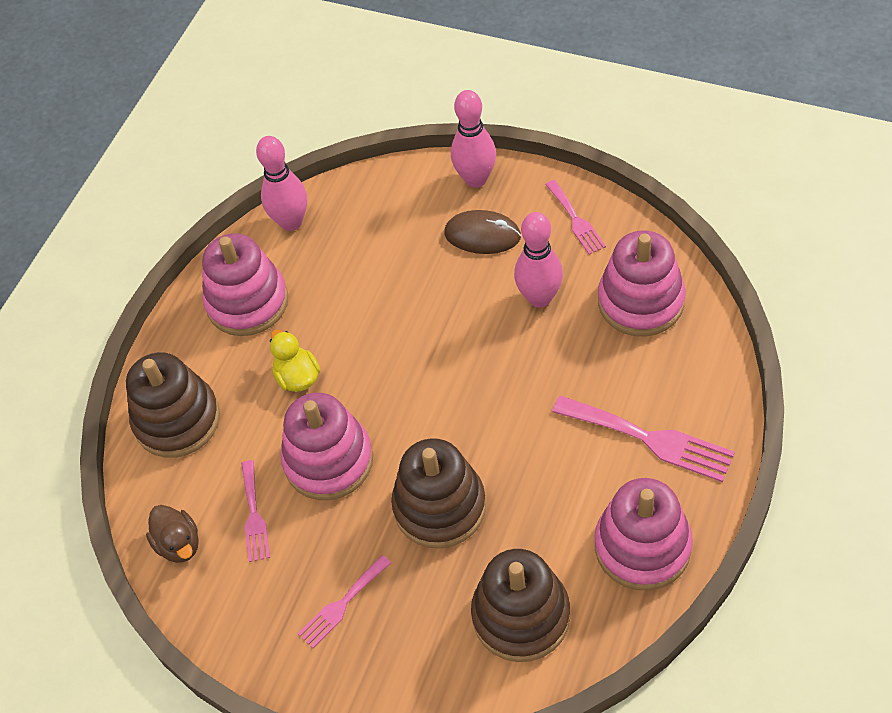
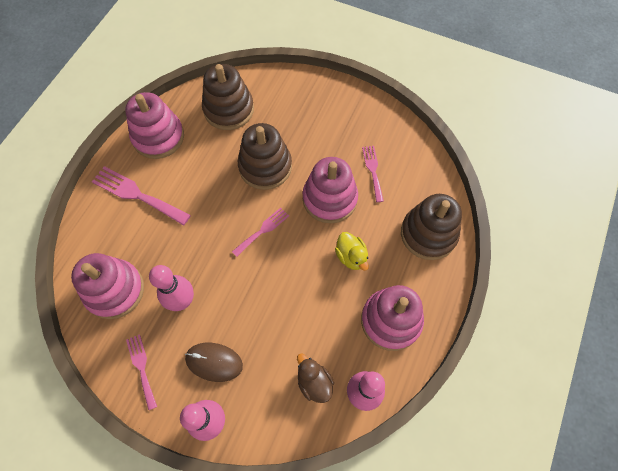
camera: 175 degrees right, 10 degrees up
brown duck [146,505,199,563] -> brown duck moved to [297,353,334,403]
pink fork [298,555,391,648] -> pink fork moved to [232,208,289,257]

